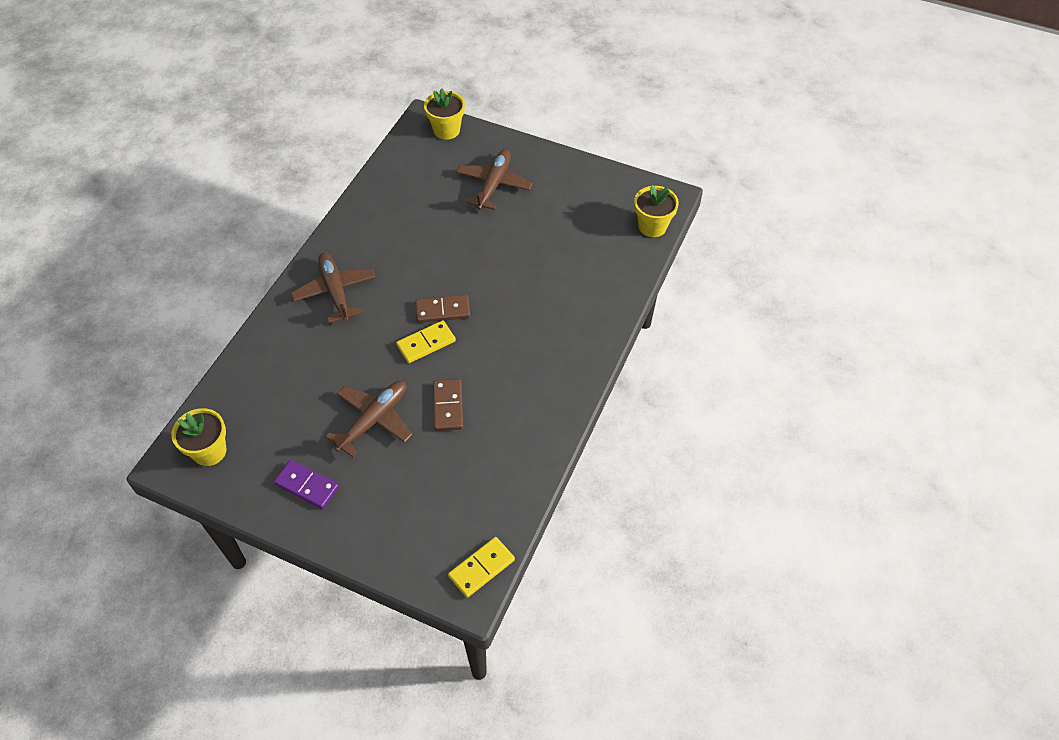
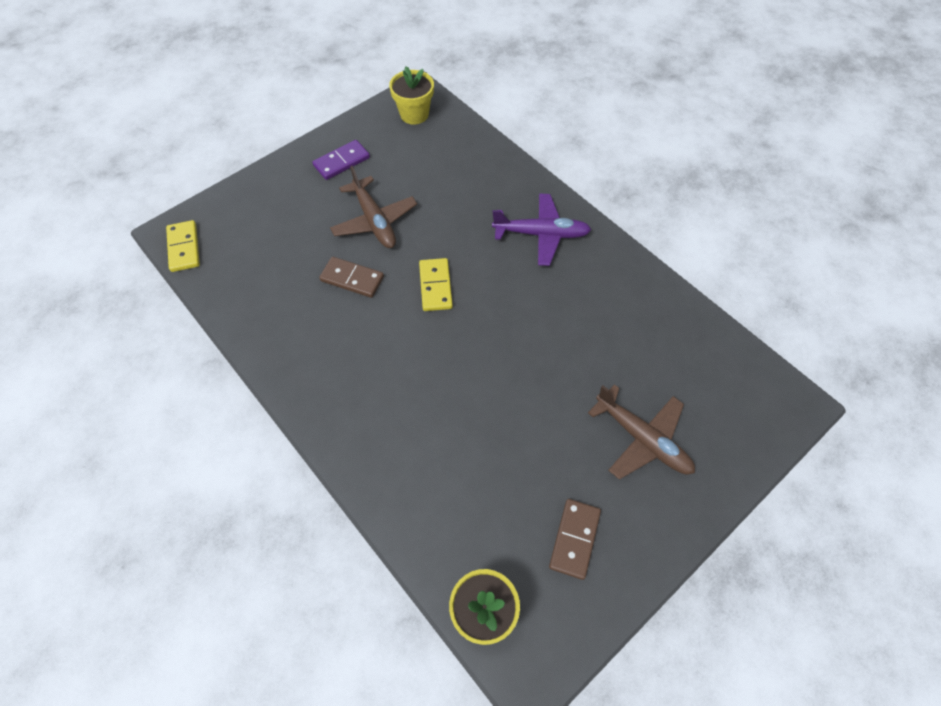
camera: 115 degrees right, 5 degrees up
brown plane [291,253,376,323] -> purple plane [492,193,591,266]
brown domino [416,295,470,323] -> brown domino moved to [549,499,601,580]
yellow flower pot [424,88,465,140] -> none

